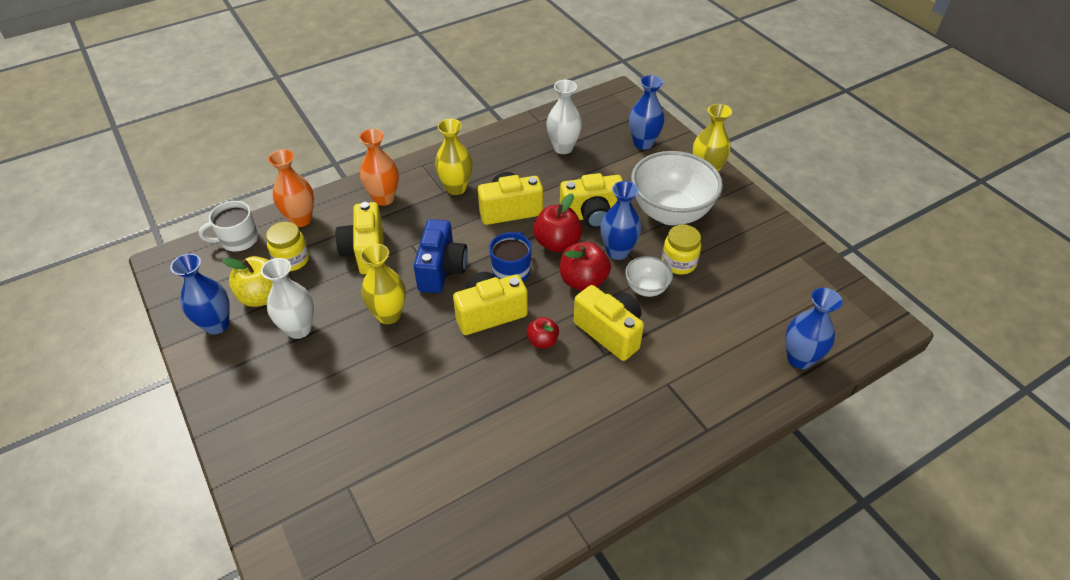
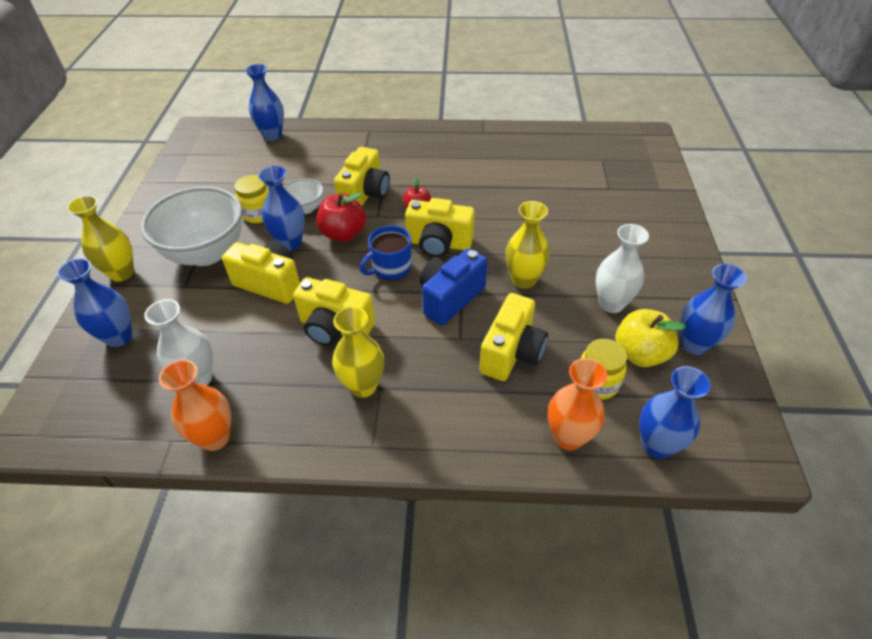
camera: 145 degrees left, 0 degrees up
white mug [199,201,258,252] -> blue vase [639,366,711,459]
orange vase [359,129,399,206] -> orange vase moved to [159,360,231,451]
red apple [533,193,582,252] -> none
yellow camera [573,285,644,361] -> yellow camera turned 150 degrees counterclockwise [334,147,390,206]

